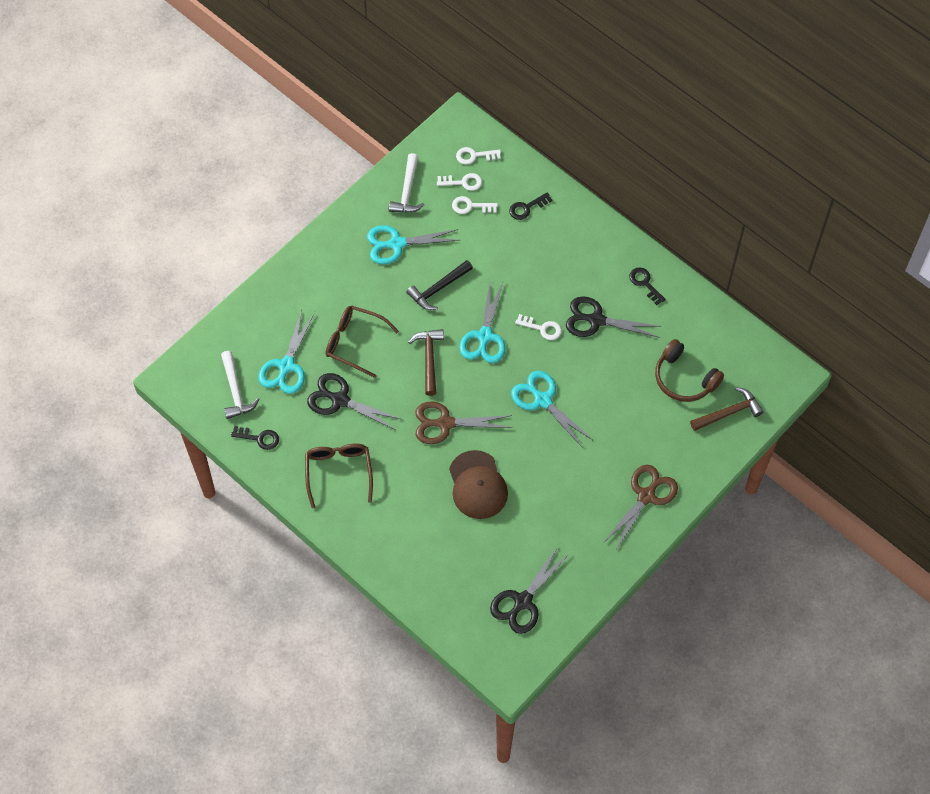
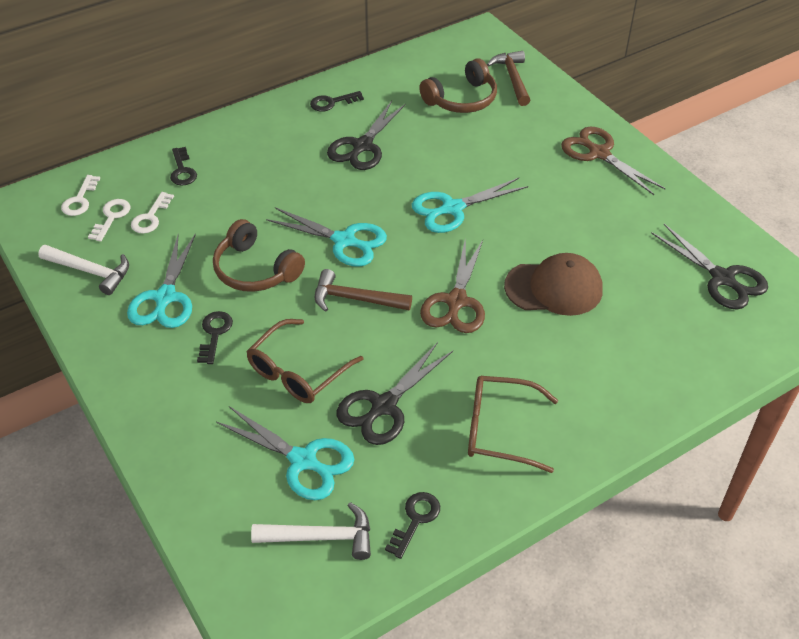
camera: 75 degrees left, 15 degrees down
black hammer [406,260,473,310] -> brown headphones [213,219,305,292]
white key [515,314,562,340] -> none
none -> black key [197,311,233,364]

